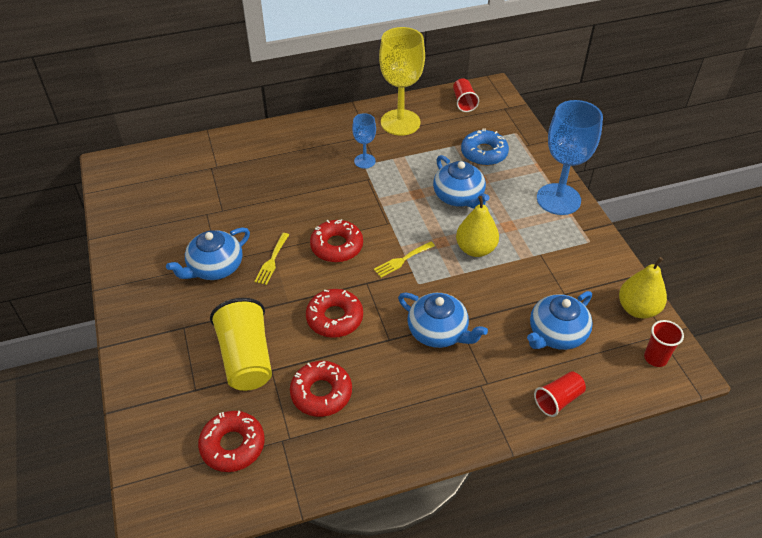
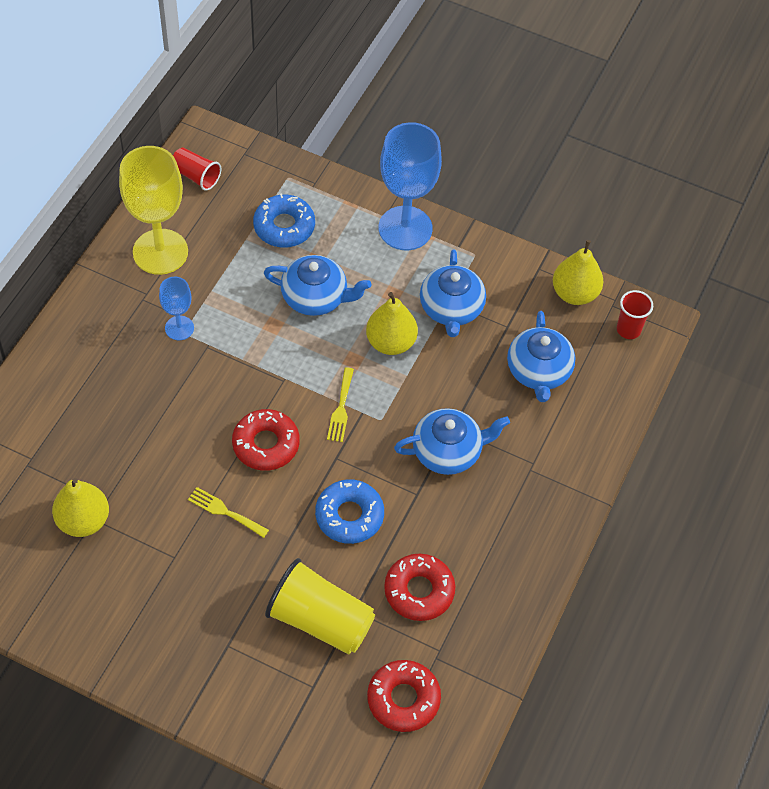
camera: 50 degrees left, 10 degrees up
blue teapot [166,227,250,280] -> blue teapot moved to [420,249,486,337]
yellow fork [254,233,289,285] -> yellow fork turned 150 degrees clockwise [188,487,269,538]
red donut [306,289,363,338] -> blue donut [315,479,384,544]
red cup [534,371,586,417] -> none
none -> yellow pear [52,478,109,537]

